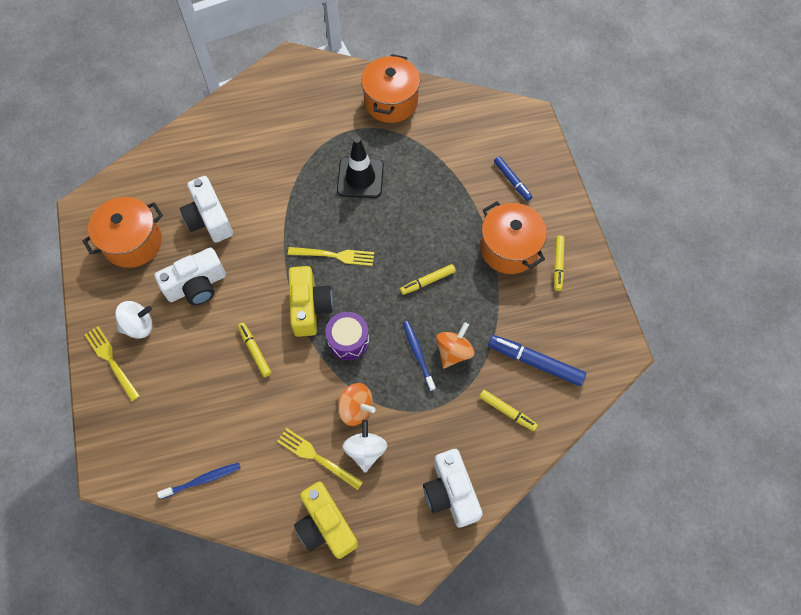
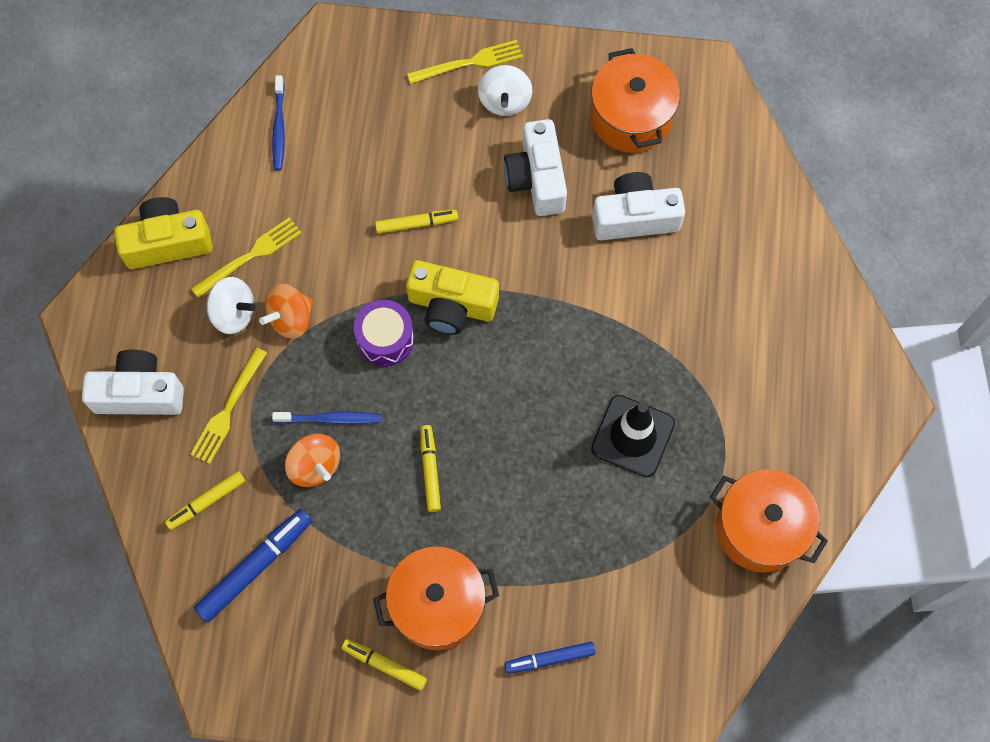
camera: 110 degrees right, 5 degrees up
yellow fork [288,247,374,266] -> yellow fork moved to [190,347,267,464]

